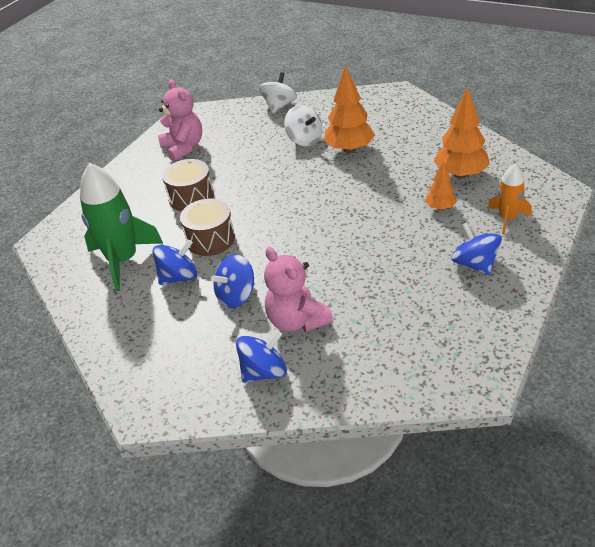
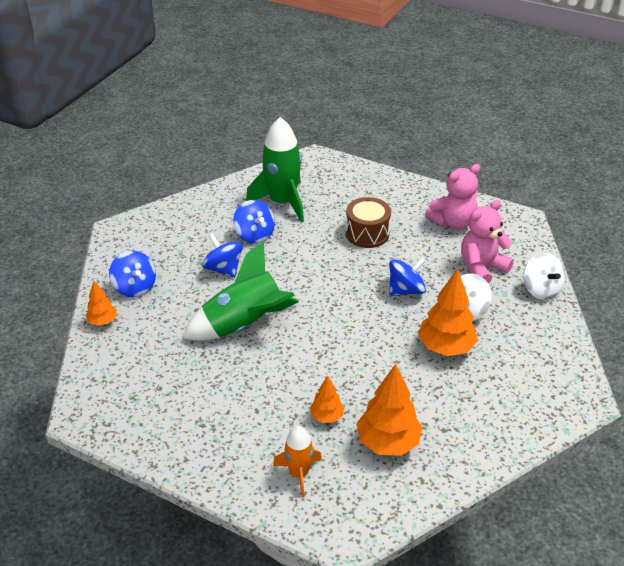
camera: 85 degrees right, 0 degrees up
brown drum [180,198,235,256] -> none
white spinning top [259,72,297,113] -> white spinning top turned 45 degrees clockwise [523,253,565,300]
pink teddy bear [264,247,333,332] -> pink teddy bear moved to [461,200,514,283]
blue spinning top [451,222,502,275] -> blue spinning top moved to [389,257,426,296]
none -> orange tree [85,280,117,326]
none -> green rocket [183,241,299,341]

